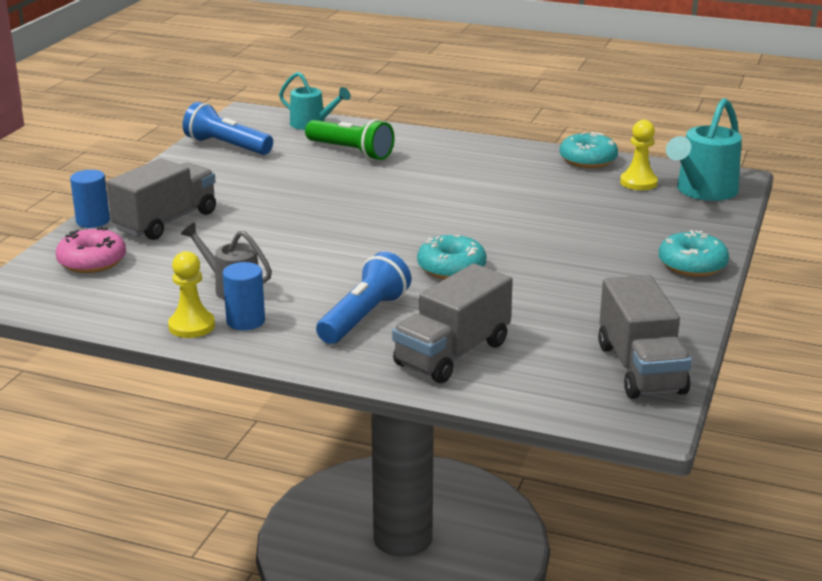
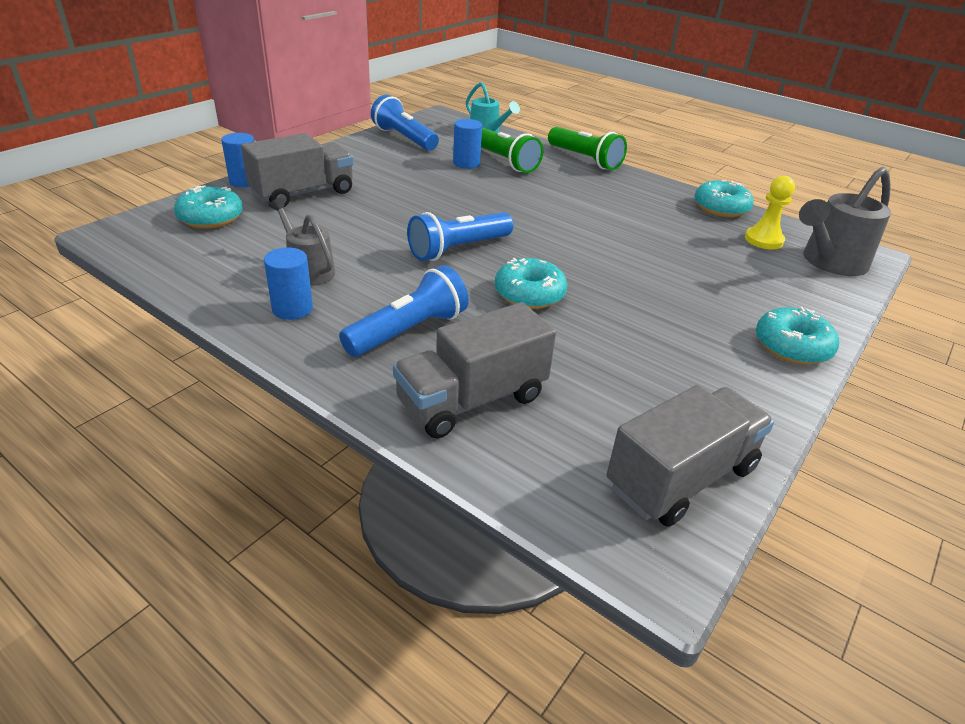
camera: 15 degrees right, 10 degrees up
pink donut [55,227,126,273] -> turquoise donut [174,186,243,229]
yellow pawn [168,251,215,338] -> none
grey truck [598,275,692,399] -> grey truck turned 135 degrees counterclockwise [606,385,774,527]
turquoise watering can [666,98,742,201] -> grey watering can [799,167,891,276]
none -> blue flashlight [407,212,513,261]
none -> blue cylinder [453,119,482,169]
none -> green flashlight [548,127,627,170]

